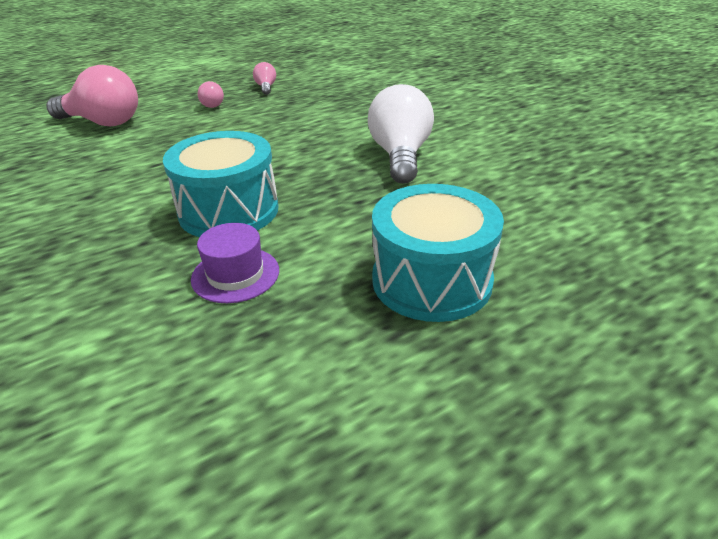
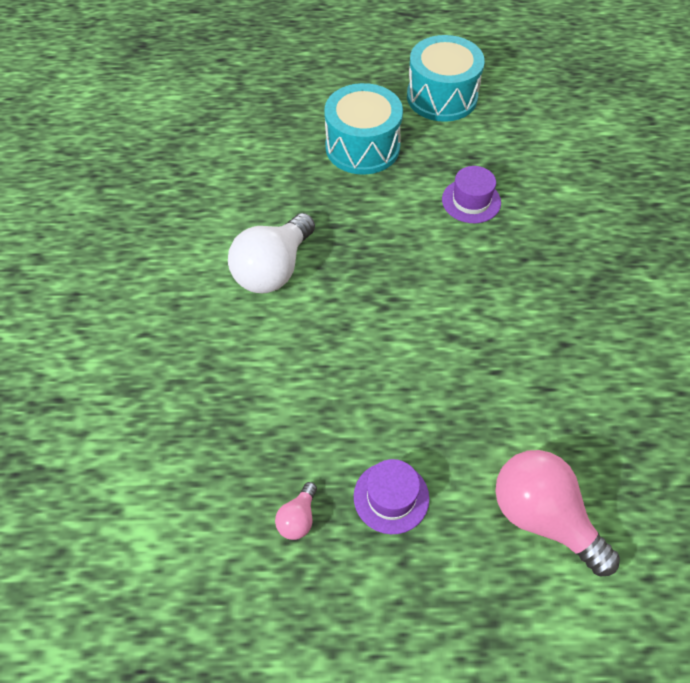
camera: 150 degrees left, 20 degrees up
turquoise drum [163,131,279,237] -> turquoise drum moved to [407,35,485,122]
pink light bulb [198,81,224,108] -> purple hat [354,459,429,534]

